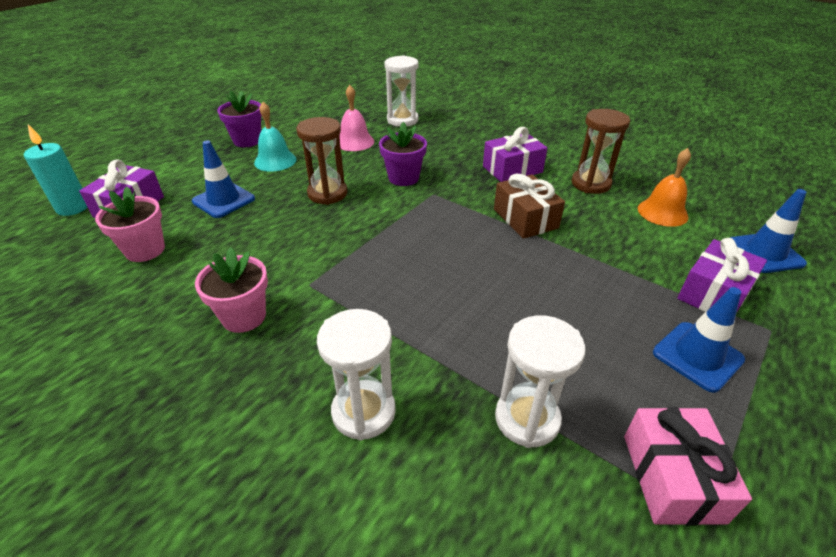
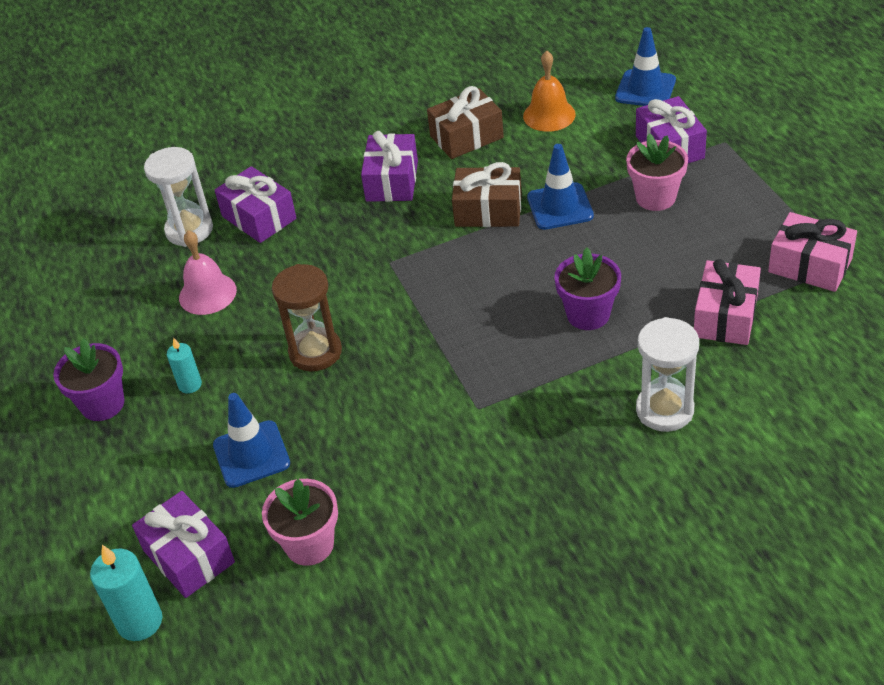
camera: 55 degrees left, 5 degrees up
pink flower pot [195,247,268,333] -> pink flower pot moved to [626,134,688,211]
turquoise bell [254,102,296,172] -> turquoise candle [167,337,202,394]
purple flower pot [379,122,427,186] -> purple flower pot moved to [554,248,621,330]
white hourglass [495,315,586,448] -> pink gift [694,259,761,345]
brown hourglass [571,109,630,194] -> brown gift [427,86,504,159]
blue traffic cone [653,287,745,393] -> blue traffic cone moved to [527,144,594,230]
none -> purple gift [215,166,296,243]

